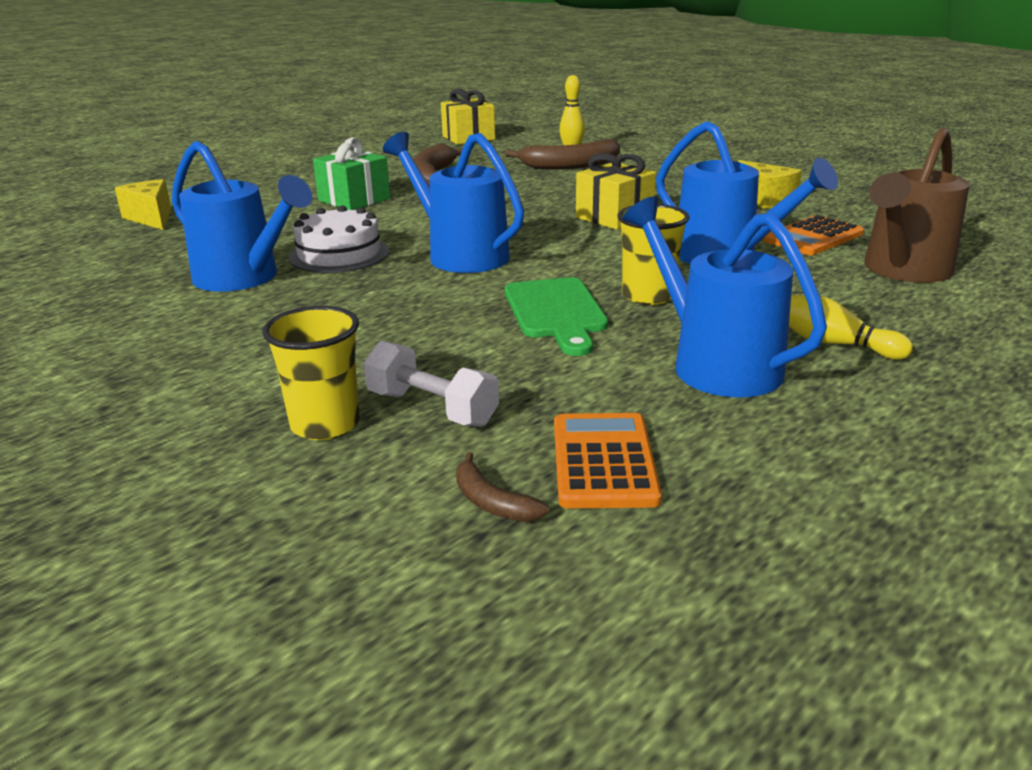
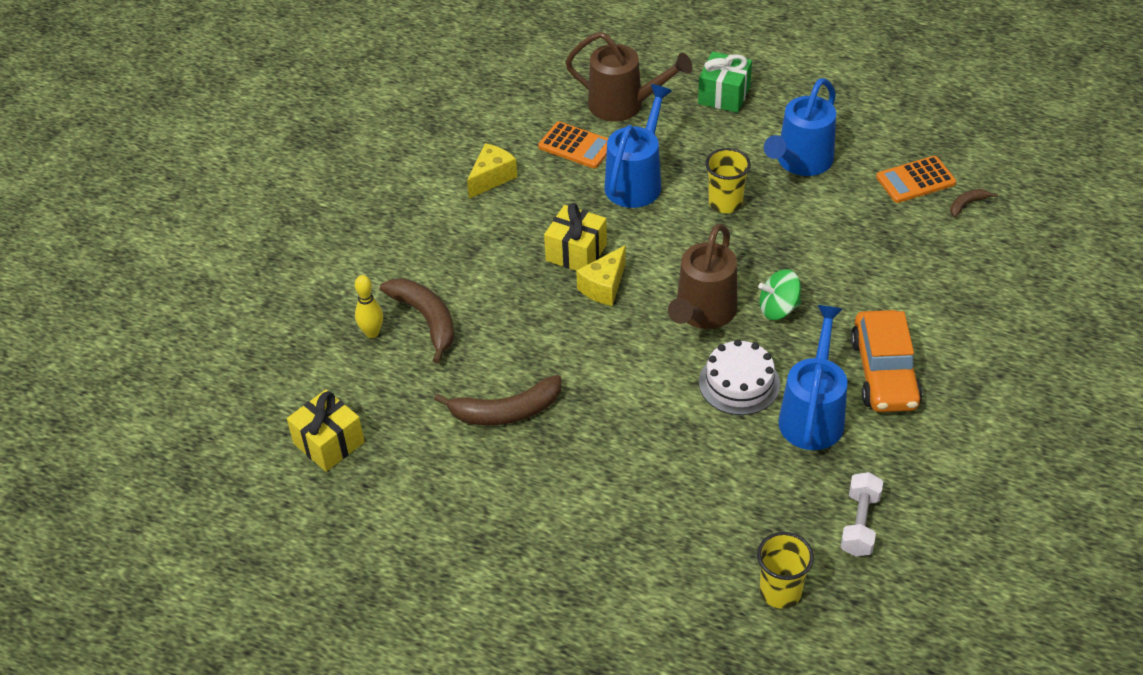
camera: 110 degrees left, 20 degrees up
yellow cheese [115,179,171,230] -> yellow cheese moved to [576,245,626,306]
yellow cup [262,306,360,440] -> yellow cup moved to [757,532,814,609]
green gift [313,137,390,210] -> green gift moved to [698,52,752,113]
white dumbbell [363,341,499,427] -> white dumbbell moved to [841,472,883,557]
blue watering can [383,132,524,273] -> brown watering can [668,224,737,329]
brown banana [456,452,549,522] -> brown banana turned 150 degrees counterclockwise [950,189,998,217]
green cutting board [505,277,608,356] -> none
yellow bowling pin [789,295,913,360] -> none
none -> green spinning top [758,269,801,320]
none -> orange car [851,310,922,412]

